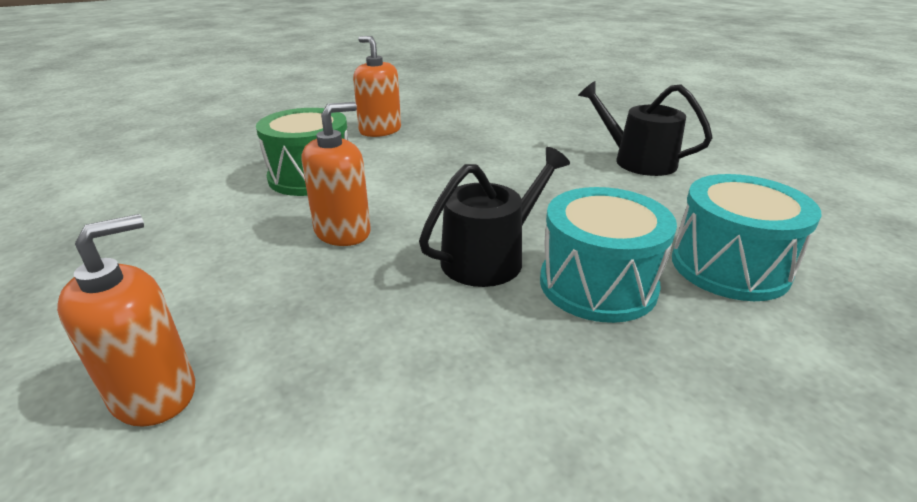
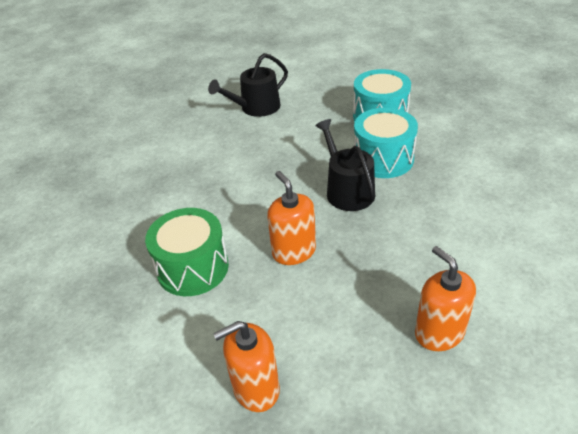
camera: 70 degrees left, 10 degrees up
orange soap dispenser [353,36,401,137] -> orange soap dispenser moved to [213,321,280,412]

